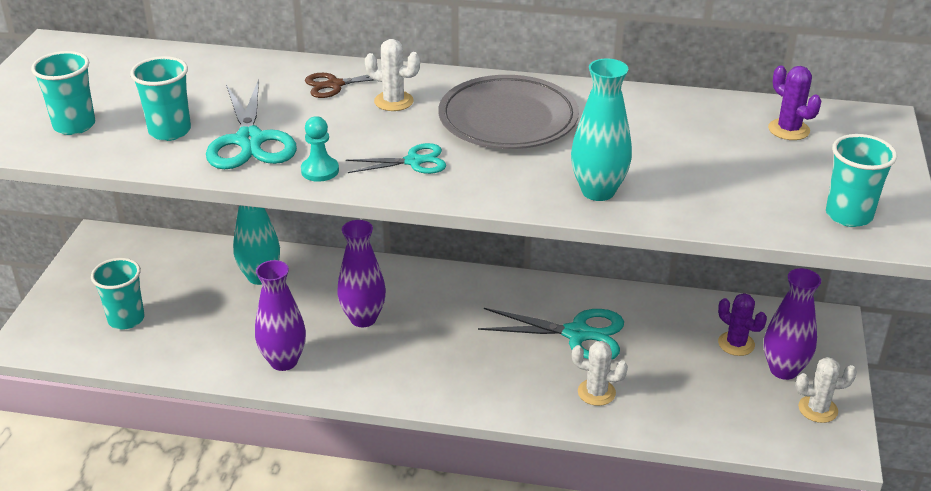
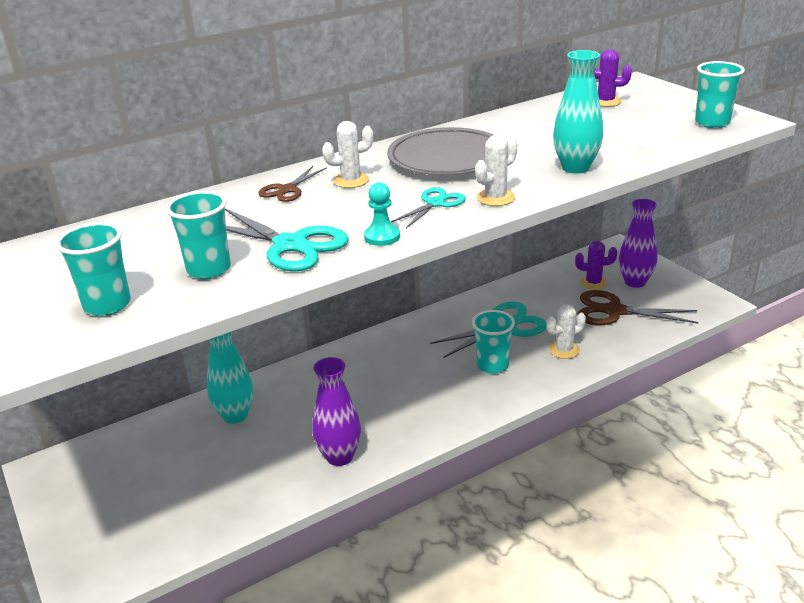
camera: 40 degrees left, 5 degrees down
turquoise cup [91,258,144,329] -> turquoise cup moved to [472,310,515,374]
purple vase [337,220,386,327] -> none
white cactus [796,357,857,423] -> white cactus moved to [475,135,517,206]
none -> brown scissors [577,290,698,326]

